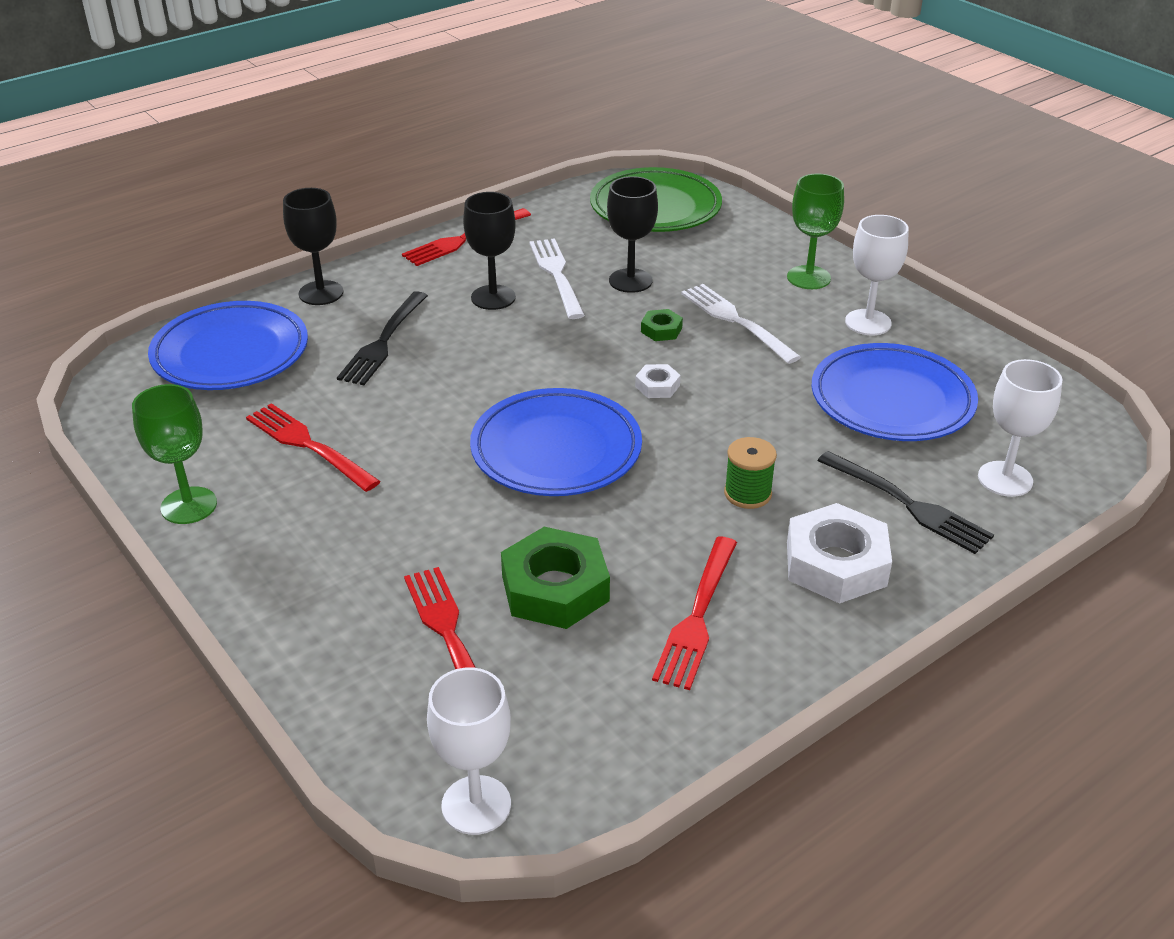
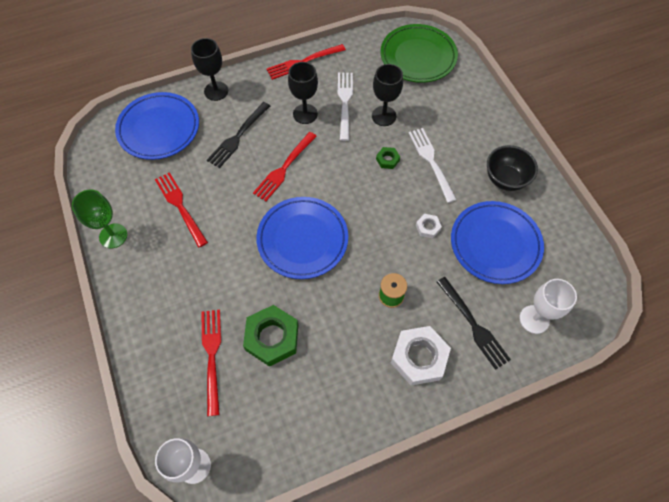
camera: 15 degrees right, 25 degrees up
white nut [635,364,681,398] -> white nut moved to [416,214,442,238]
red fork [652,537,737,690] -> red fork moved to [253,132,317,201]
green goblet [787,173,844,289] -> none
white goblet [845,215,909,335] -> black bowl [487,145,538,191]

